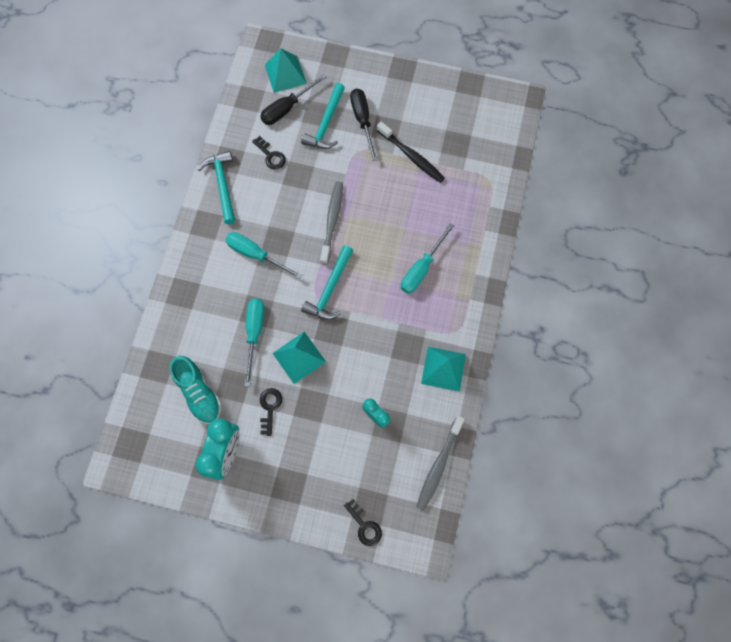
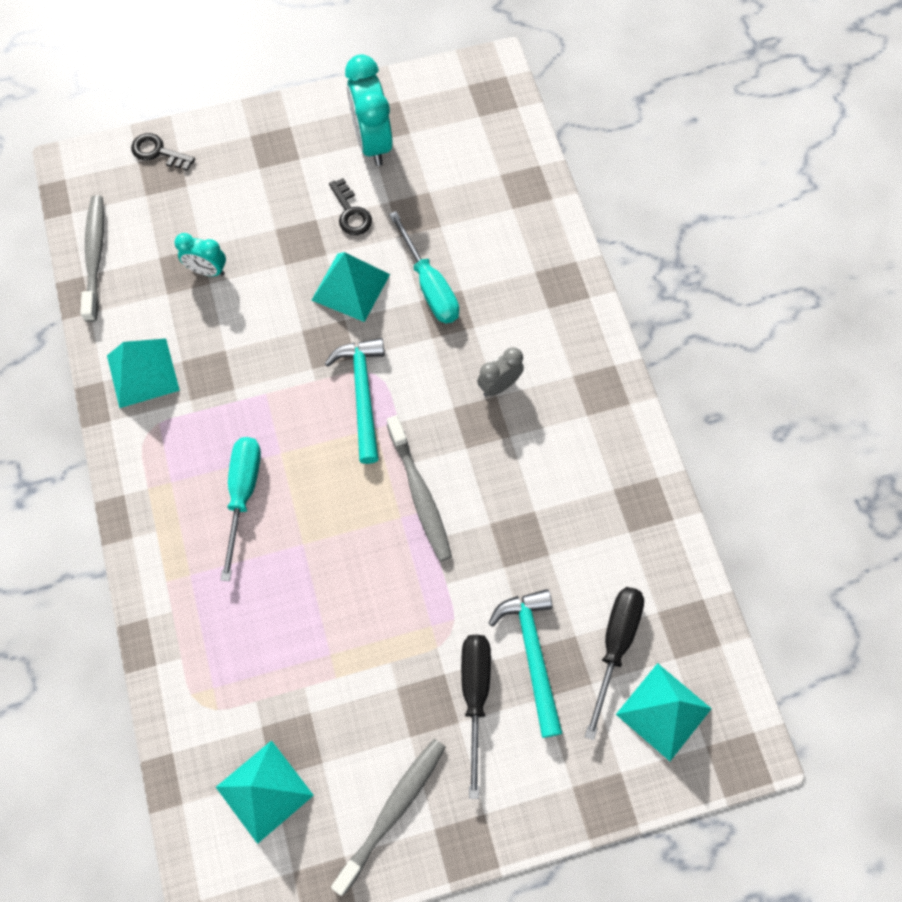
camera: 150 degrees right, 5 degrees down
turquoise shoe [170,356,222,424] -> none
turquoise hammer [198,151,235,224] -> none
turquoise screwdriver [225,232,302,279] -> grey clock [477,347,524,396]
black key [252,136,286,170] -> none
black screwdriver [350,89,377,161] -> black screwdriver turned 135 degrees counterclockwise [461,635,491,799]
black toothbrush [377,122,445,183] -> none
none -> turquoise pyramid [216,740,314,844]
none -> grey toothbrush [331,739,446,896]

